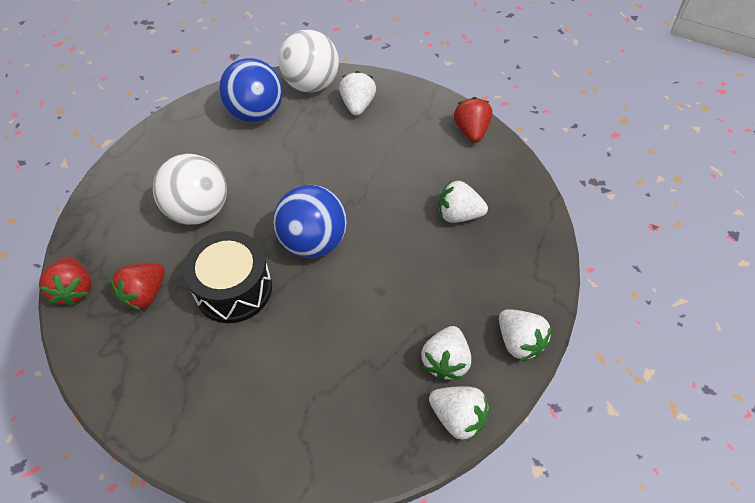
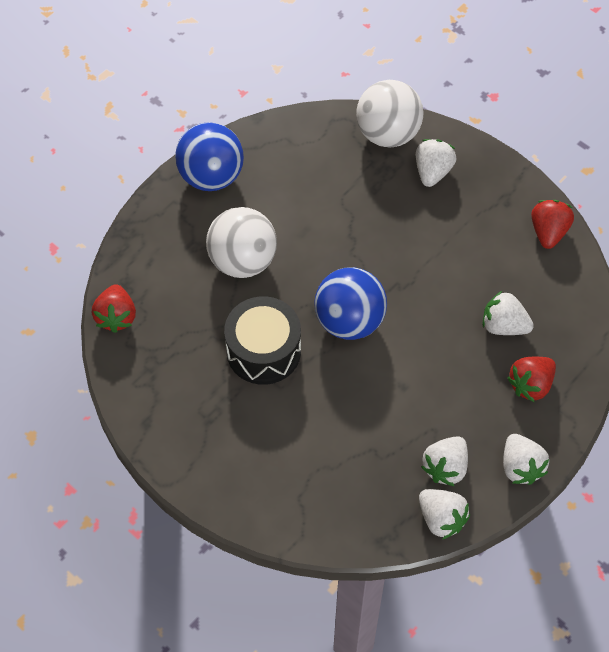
camera: 15 degrees right, 5 degrees up
red strawberry [110,263,165,310] -> red strawberry moved to [507,357,556,402]
blue ball [219,58,283,123] -> blue ball moved to [175,122,244,191]

